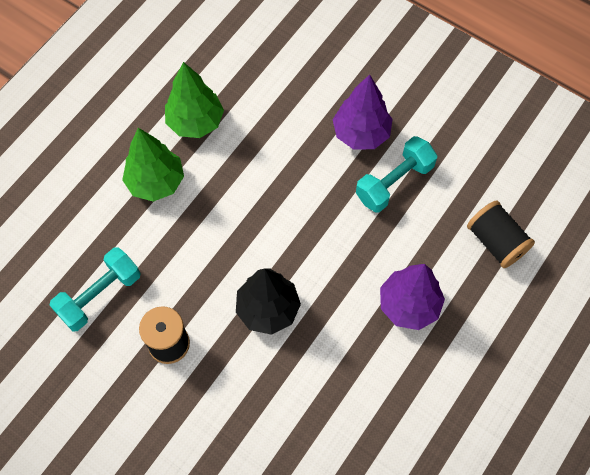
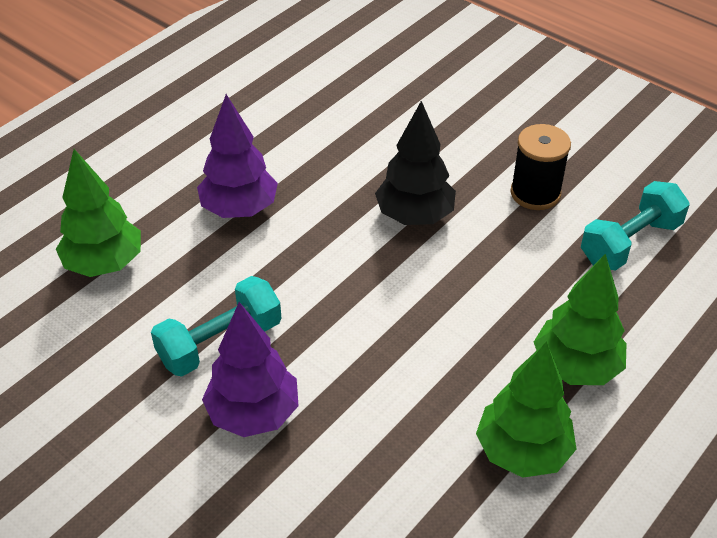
camera: 175 degrees left, 20 degrees down
black spool [467,200,535,268] -> green tree [56,149,141,277]

